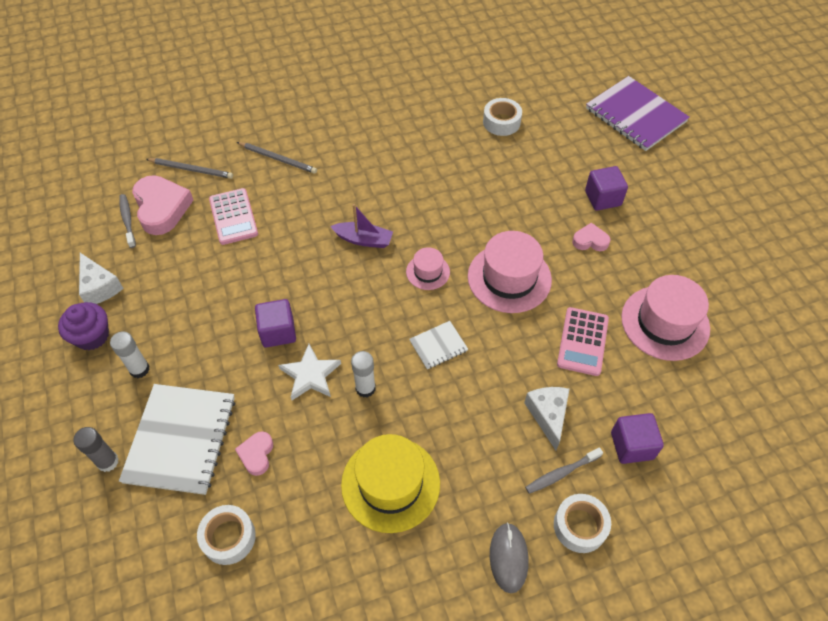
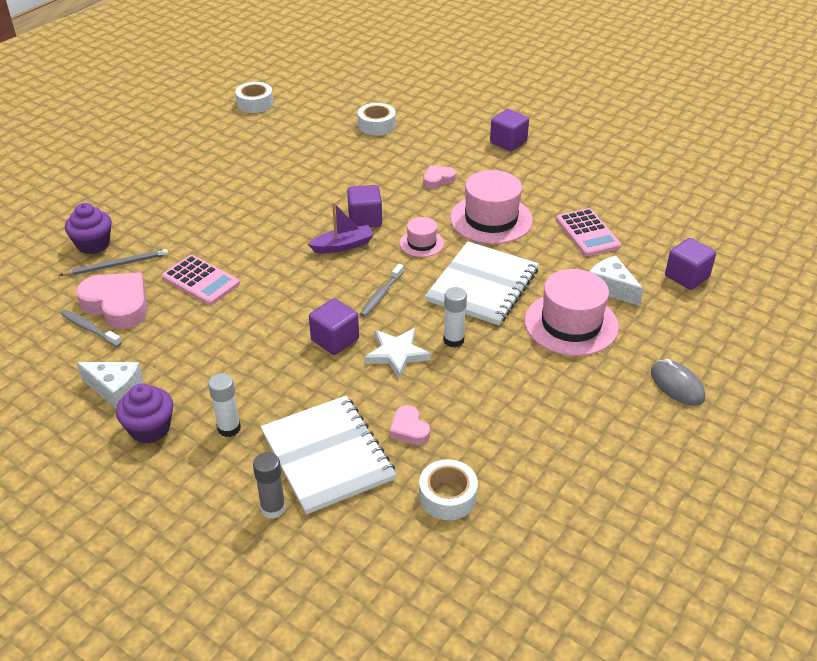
camera: 35 degrees left, 15 degrees down
grey pencil [237,142,317,174] -> none
yellow hat [341,434,440,533] -> none
white notebook [409,321,468,369] -> white notebook [425,241,539,325], size x2.10
grey toothbrush [525,447,603,494] -> grey toothbrush moved to [360,264,404,317]
white tape [554,494,611,553] -> white tape moved to [235,82,273,113]
pink heart [572,223,610,251] -> pink heart moved to [424,165,456,189]
purple notebook [586,76,690,151] -> none
pink hat [621,275,710,361] -> pink hat moved to [525,269,619,356]
none -> purple cupcake [65,203,112,254]
none -> purple cube [347,185,382,227]

